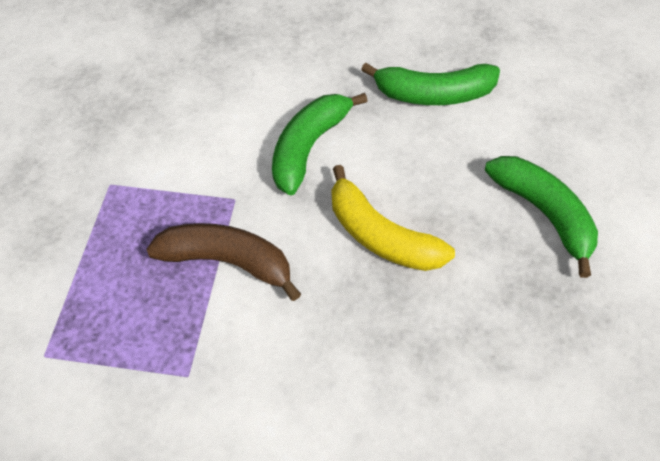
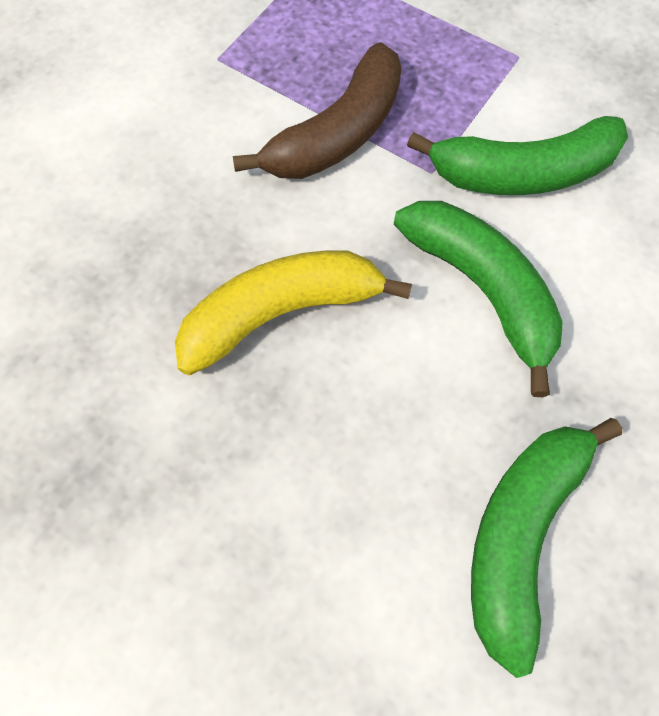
camera: 115 degrees right, 10 degrees up
green banana [485,156,598,278] -> green banana moved to [407,116,628,195]

